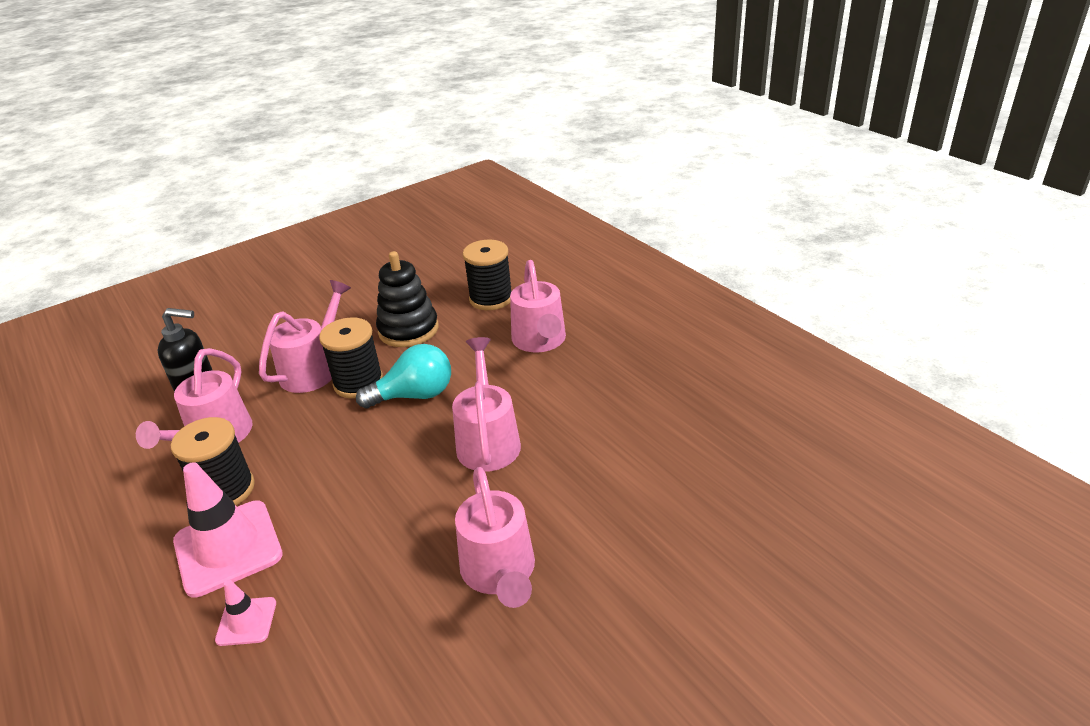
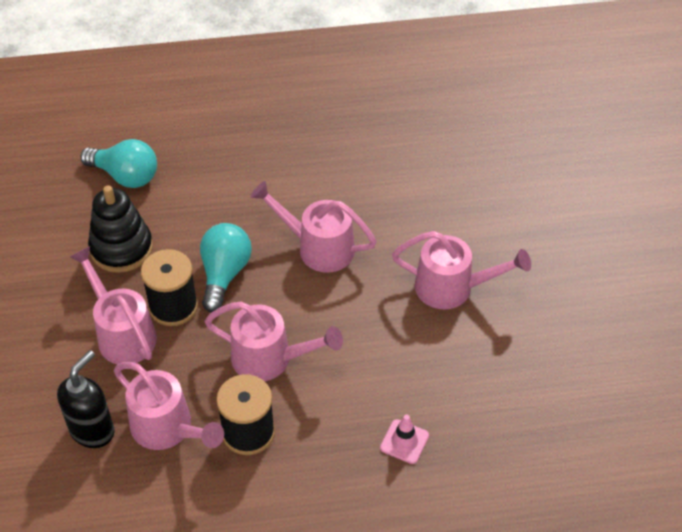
camera: 65 degrees left, 15 degrees up
pink traffic cone [173,462,283,598] -> none
black spool [463,240,512,310] -> turquoise light bulb [81,139,157,188]
pink watering can [510,260,566,353] -> pink watering can moved to [205,302,343,381]

